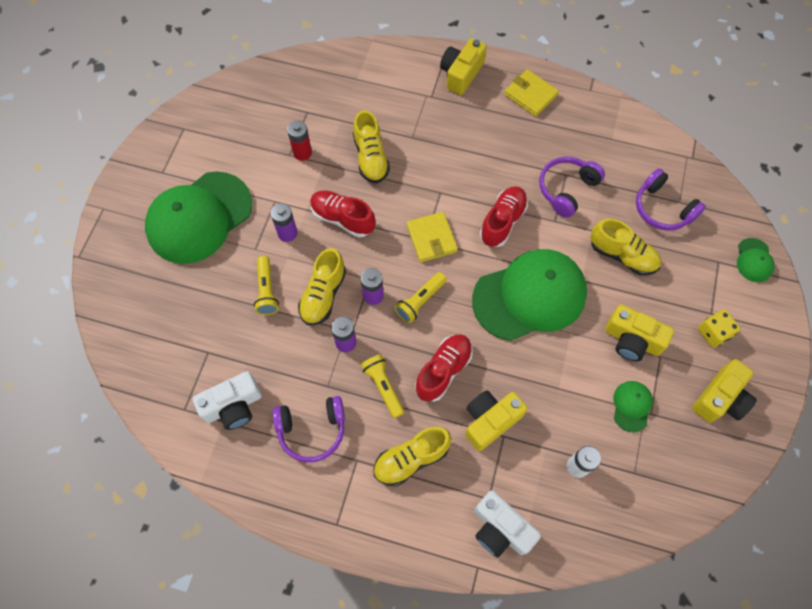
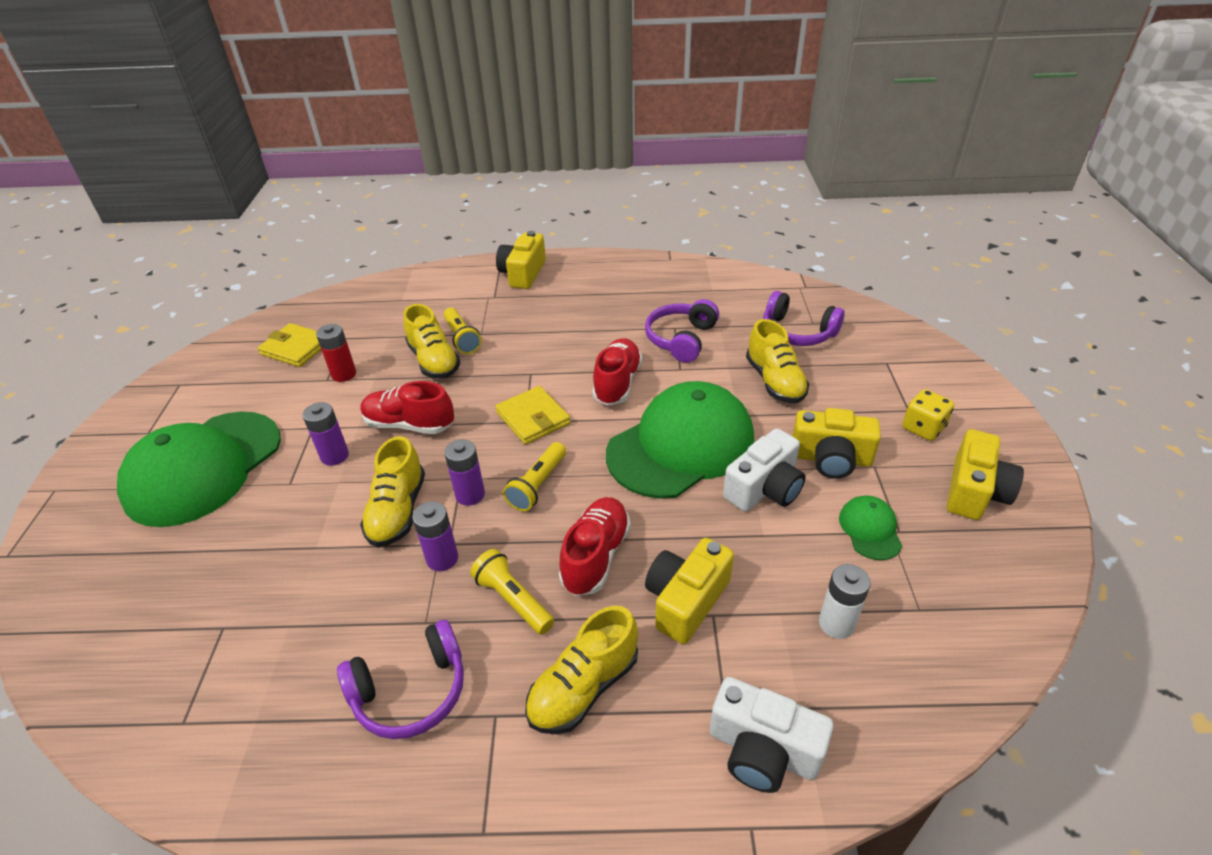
camera: 15 degrees left, 25 degrees down
white camera [192,371,262,430] -> white camera moved to [723,428,806,511]
yellow flashlight [254,256,279,315] -> yellow flashlight moved to [443,308,482,354]
yellow wallet [504,69,559,116] -> yellow wallet moved to [258,323,321,367]
yellow shoe [590,218,661,275] -> yellow shoe turned 60 degrees clockwise [746,319,809,404]
green cap [737,238,775,282] -> none

